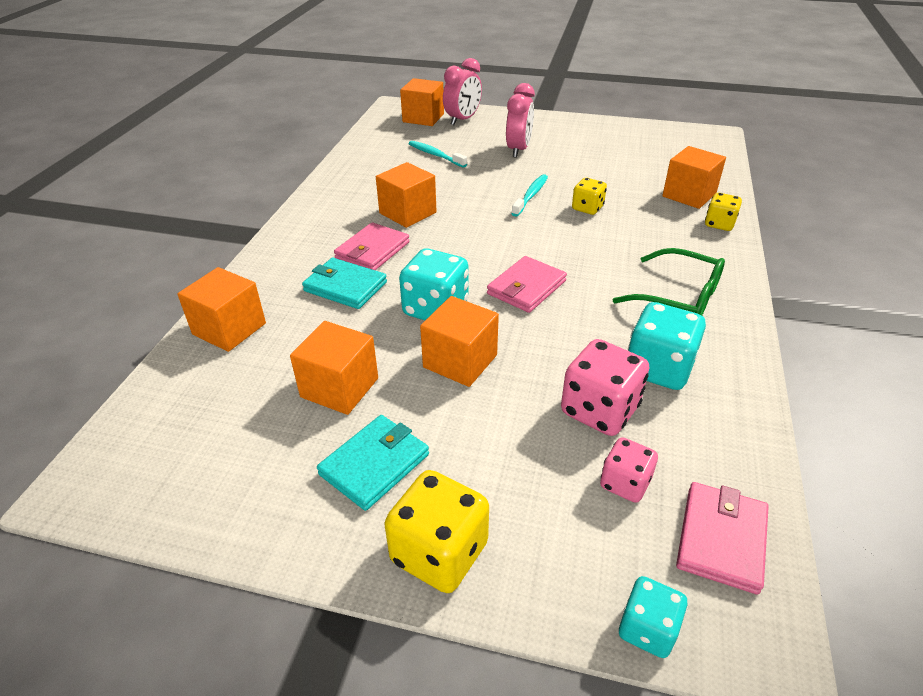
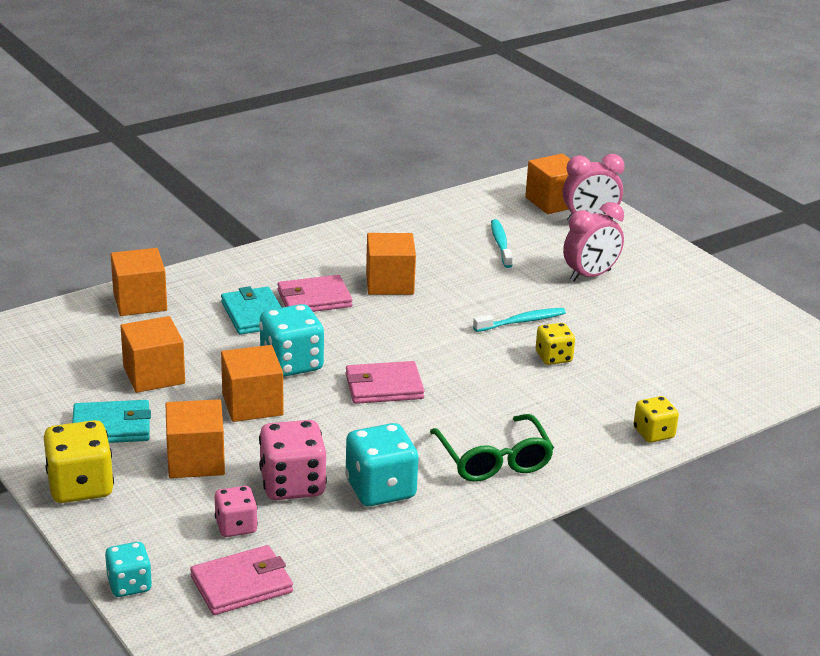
camera: 40 degrees right, 10 degrees down
orange cube [662,146,726,209] -> orange cube moved to [166,399,225,478]

